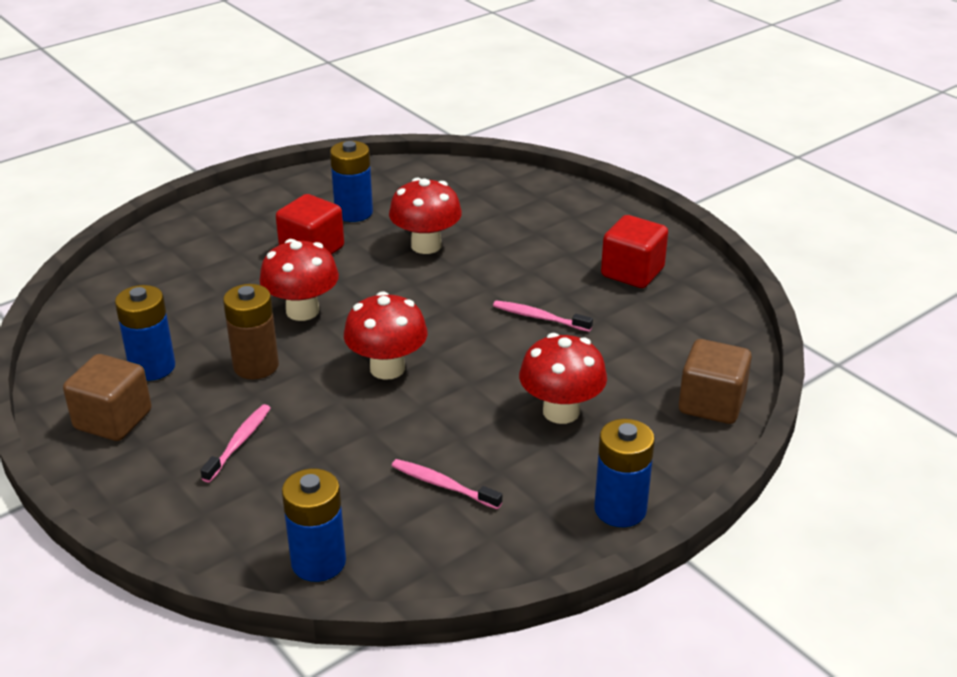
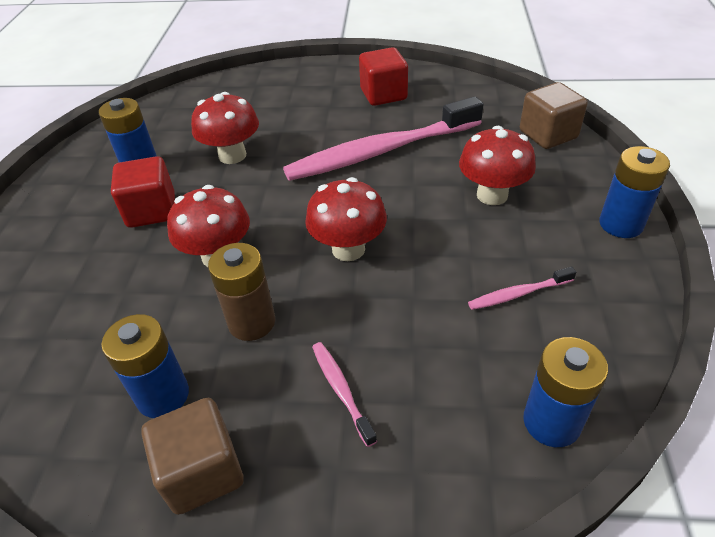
camera: 45 degrees left, 10 degrees up
pink toothbrush [493,300,593,332] -> pink toothbrush [283,96,484,181], size x2.43

